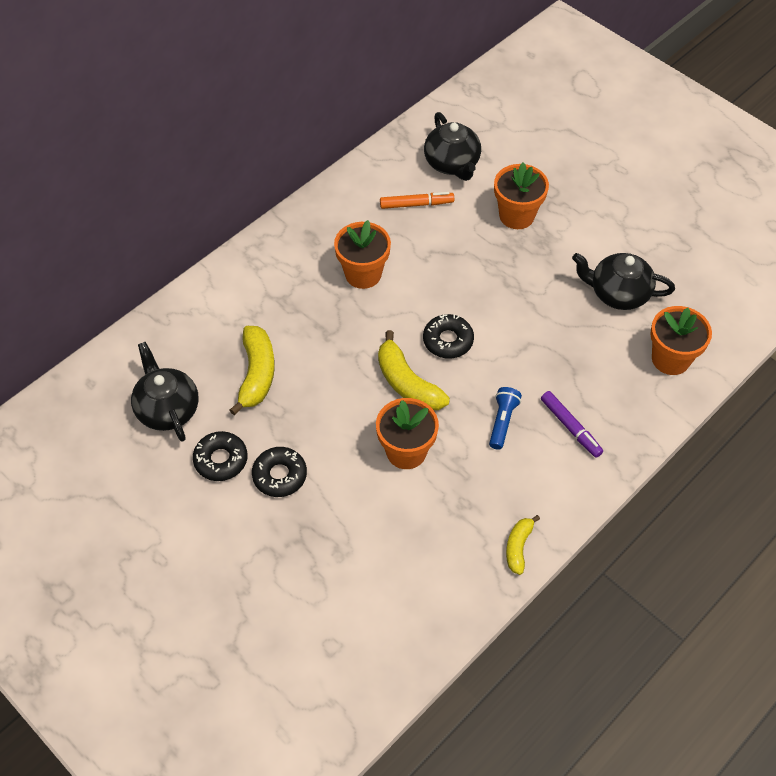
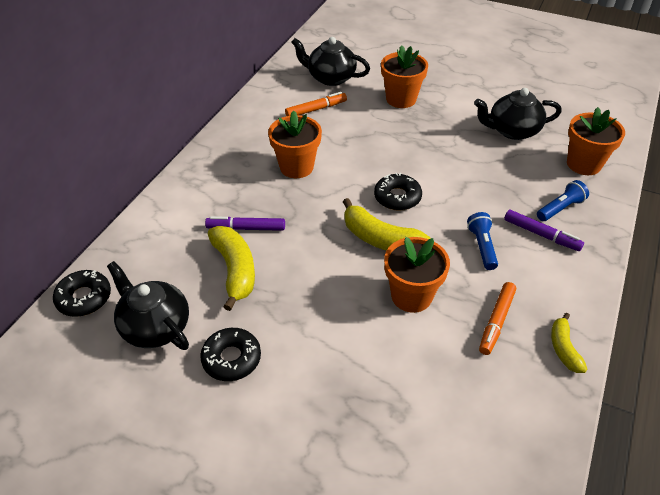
camera: 20 degrees left, 10 degrees down
black donut [252,447,307,497] -> black donut moved to [53,270,111,317]
black teapot [424,112,481,181] -> black teapot turned 150 degrees clockwise [291,37,370,86]
none -> purple marker [205,216,285,231]
none -> orange marker [479,282,516,355]
none -> blue flashlight [537,180,589,221]

